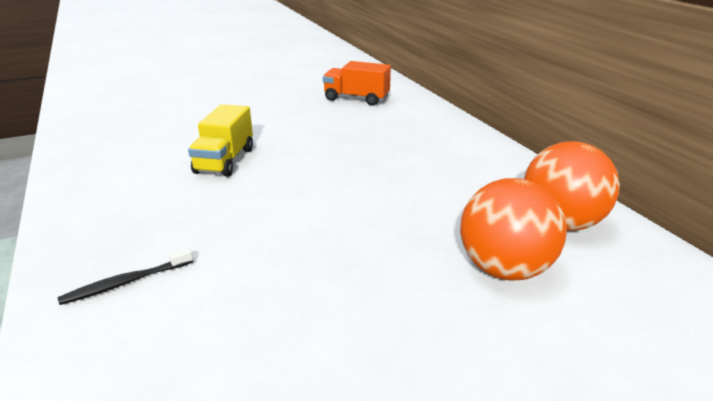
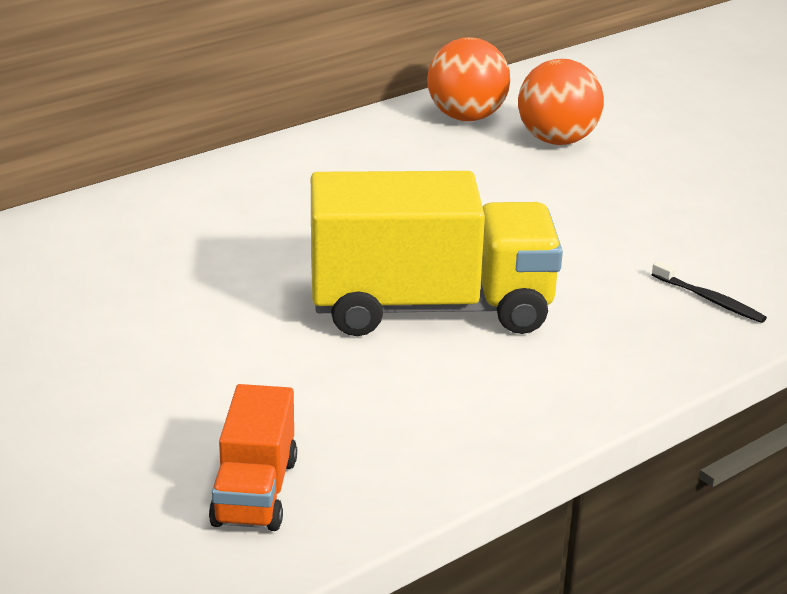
camera: 105 degrees left, 0 degrees up
yellow truck [188,104,253,177] -> yellow truck [311,171,563,336], size x1.97
orange truck [323,61,391,106] -> orange truck moved to [209,384,297,531]

